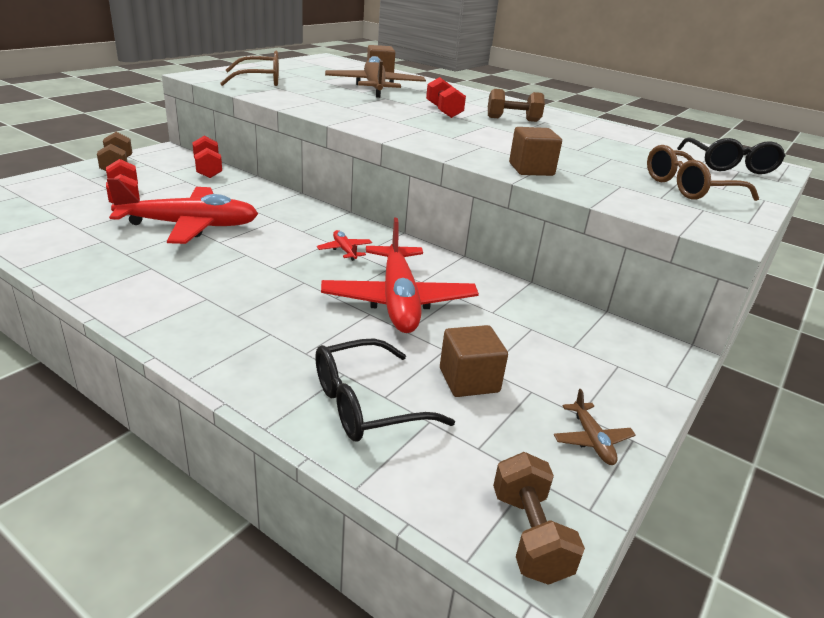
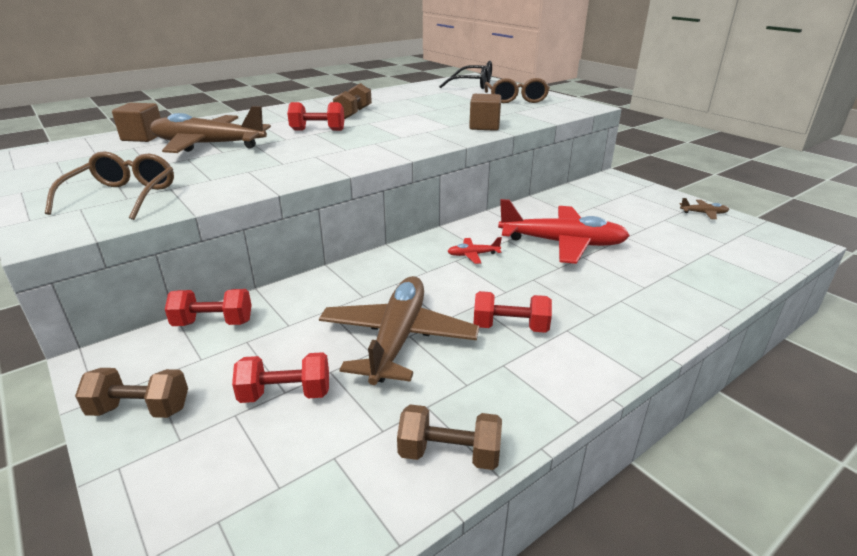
camera: 70 degrees left, 0 degrees up
red plane [107,178,258,244] -> brown plane [319,276,479,385]
black glasses [315,338,455,441] -> none
brown cube [440,325,508,397] -> none
brown dumbbell [493,452,585,585] -> brown dumbbell moved to [397,404,502,470]
none -> red dumbbell [474,291,552,333]

